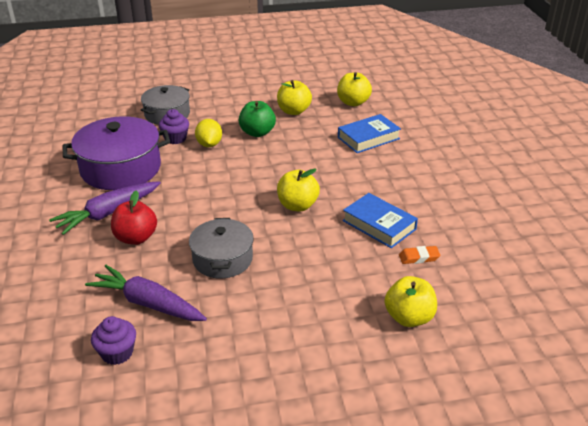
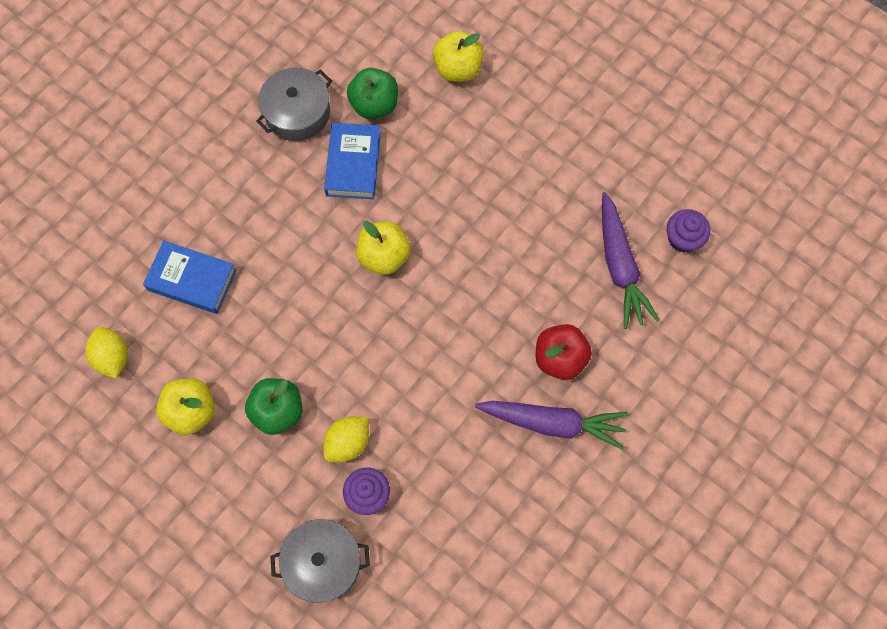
camera: 130 degrees left, 35 degrees up
purple pot [62,116,170,190] -> none
grey pot [189,218,254,279] -> grey pot moved to [256,67,332,141]
yellow apple [337,72,372,106] -> yellow lemon [85,327,128,379]
orange eraser [399,246,440,264] -> green apple [347,68,398,119]

